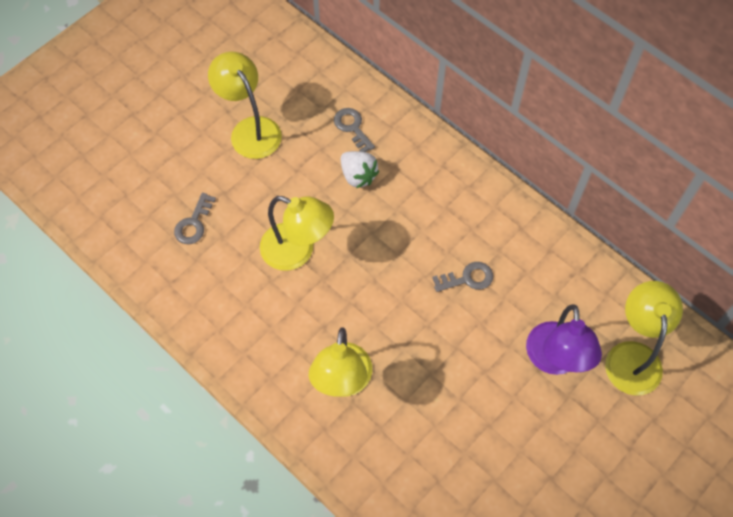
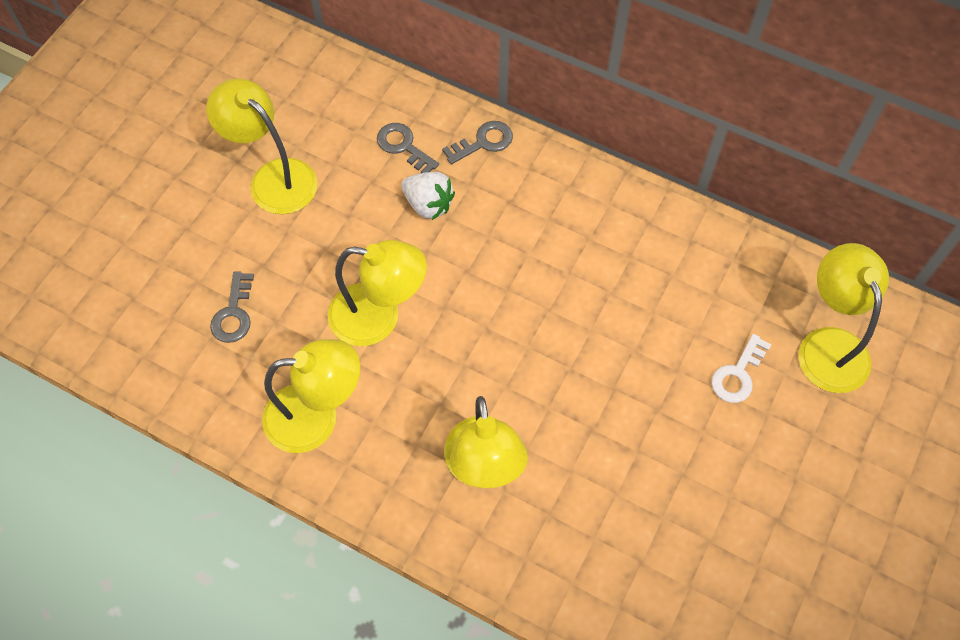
camera: 15 degrees left, 0 degrees up
grey key [432,262,493,292] -> grey key moved to [442,121,513,164]
purple lamp [526,304,602,375] -> white key [711,334,772,403]
none -> yellow lamp [262,339,360,453]

